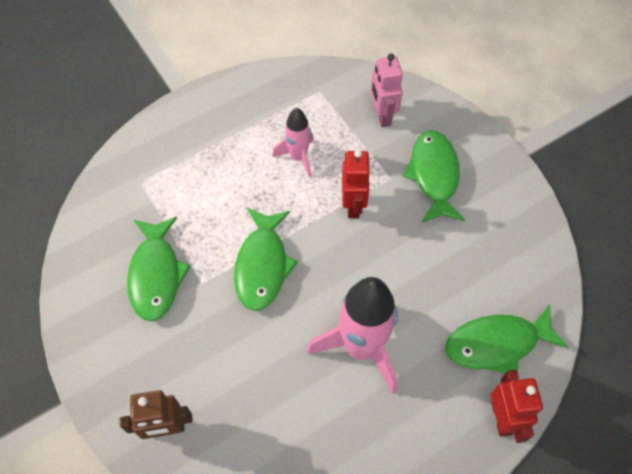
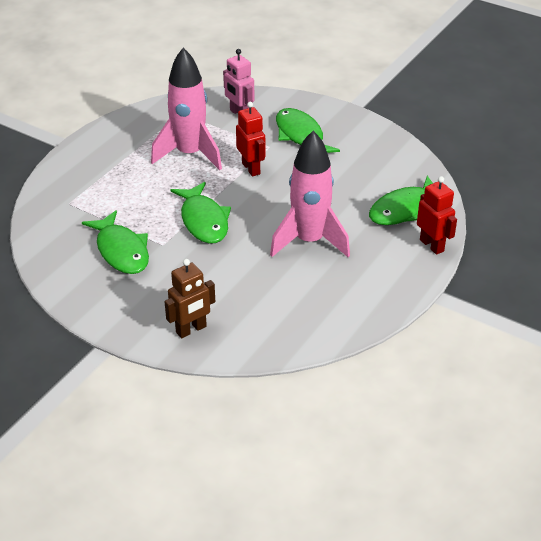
camera: 25 degrees left, 20 degrees down
pink rocket [273,108,314,178] -> pink rocket [151,48,222,170], size x1.80

